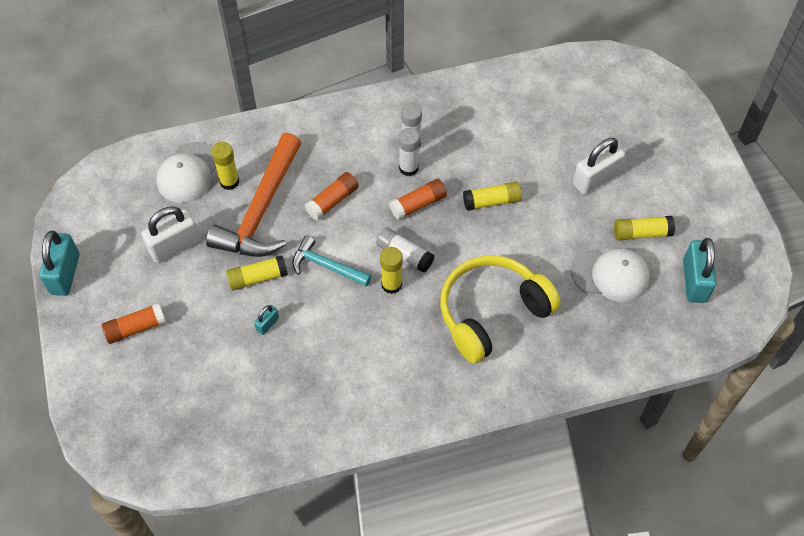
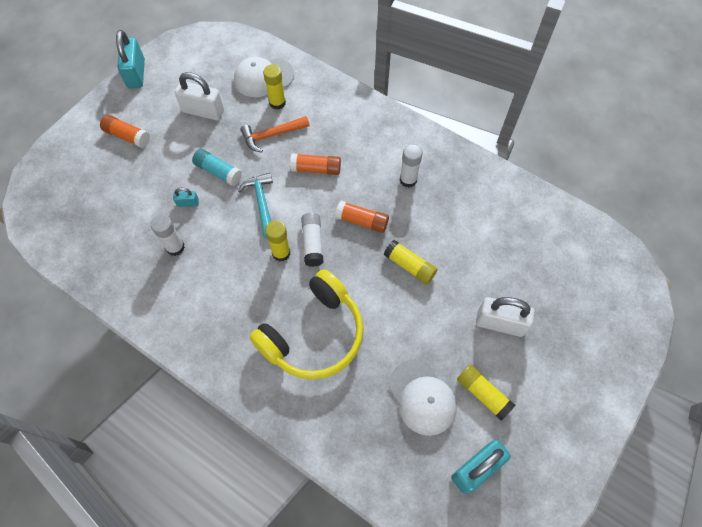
camera: 50 degrees right, 5 degrees up
turquoise padlock [39,231,79,296] -> turquoise padlock turned 60 degrees counterclockwise [116,30,145,89]
orange hammer [206,133,301,257] -> orange hammer [240,116,309,153], size x0.54
yellow glue stick [226,255,288,290] -> turquoise glue stick [192,149,242,186]
white glue stick [399,128,420,176] -> white glue stick moved to [151,215,185,256]
yellow headphones [440,255,561,364] -> yellow headphones turned 120 degrees clockwise [249,269,364,380]

